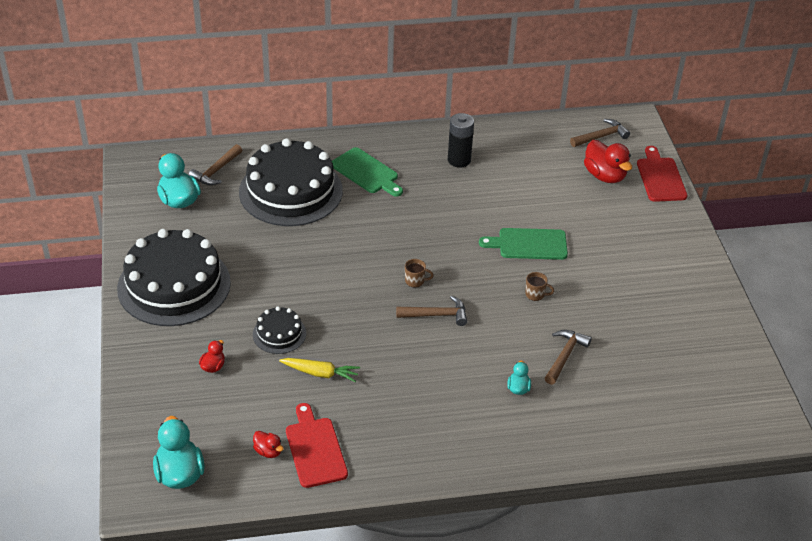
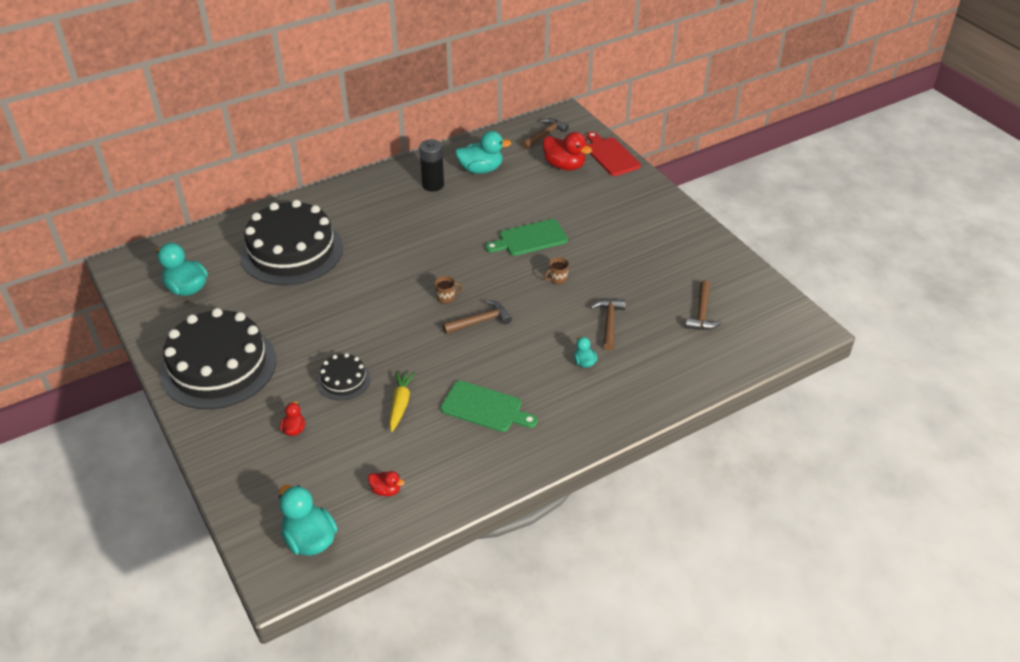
camera: 20 degrees left, 0 degrees up
brown hammer [188,144,242,185] -> brown hammer moved to [685,281,722,330]
yellow carrot [279,358,360,382] -> yellow carrot turned 75 degrees counterclockwise [389,371,416,432]
red cutting board [286,403,348,488] -> none
green cutting board [332,147,403,197] -> green cutting board moved to [440,381,538,432]
brown mug [525,272,554,301] -> brown mug turned 150 degrees clockwise [544,257,569,284]
none -> turquoise duck [455,131,511,174]

